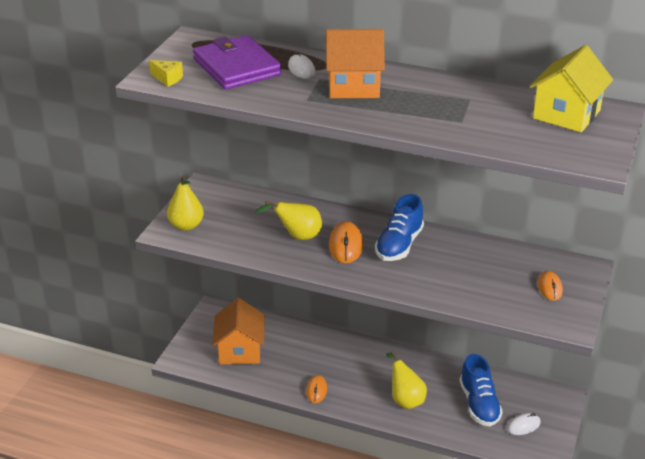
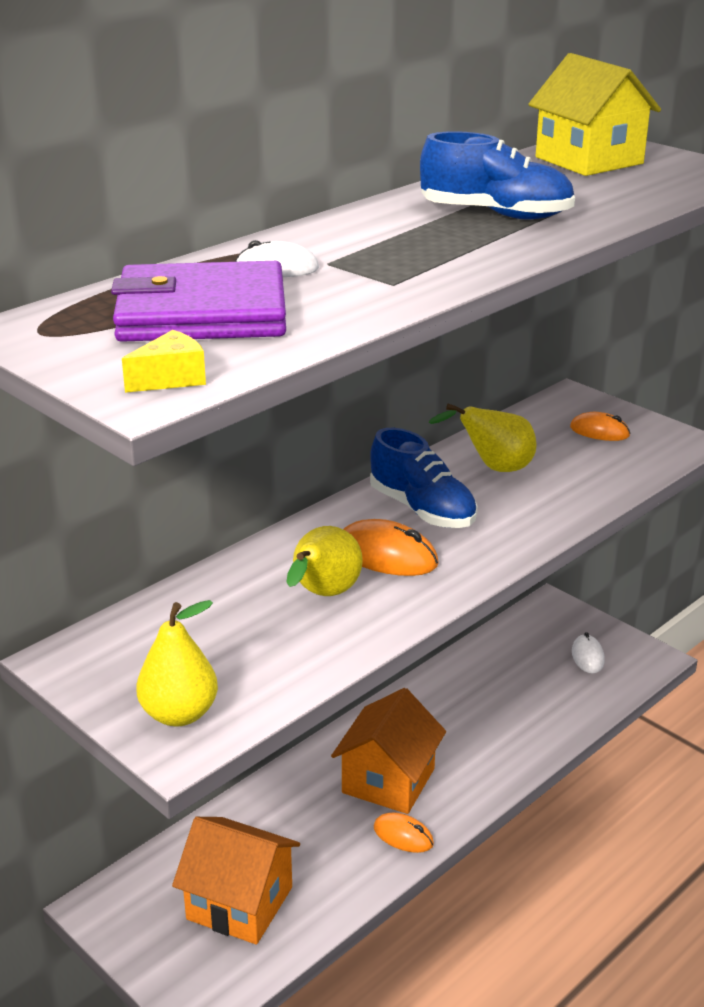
camera: 65 degrees left, 5 degrees down
orange house [326,29,385,98] -> orange house moved to [331,688,446,814]
yellow pear [386,351,427,409] -> yellow pear moved to [429,404,536,472]
blue shoe [460,354,503,426] -> blue shoe moved to [420,131,575,219]

